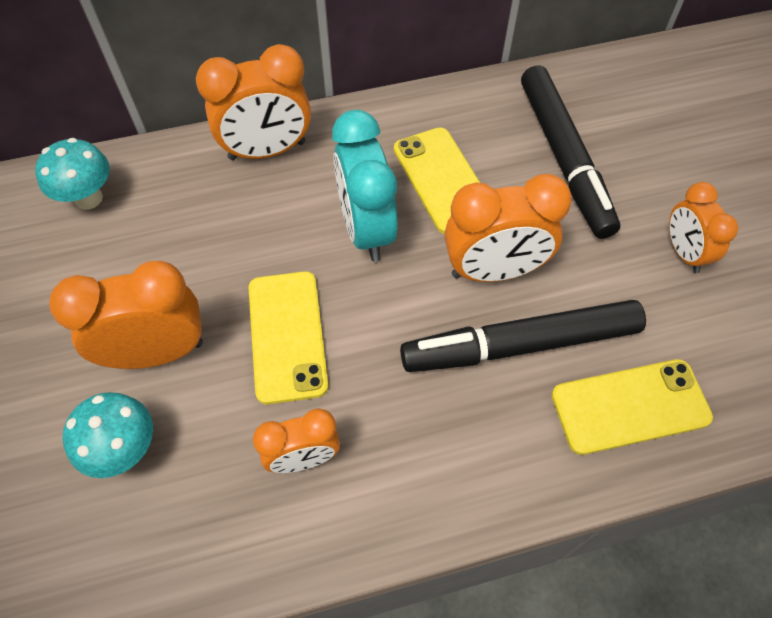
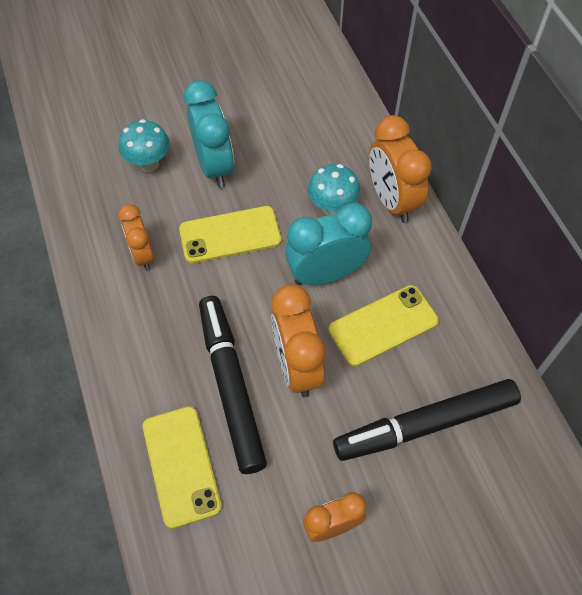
camera: 85 degrees right, 0 degrees up
turquoise mushroom [35,138,110,209] -> turquoise mushroom moved to [308,164,360,215]
orange clock [49,261,203,369] -> turquoise clock [184,80,234,188]

